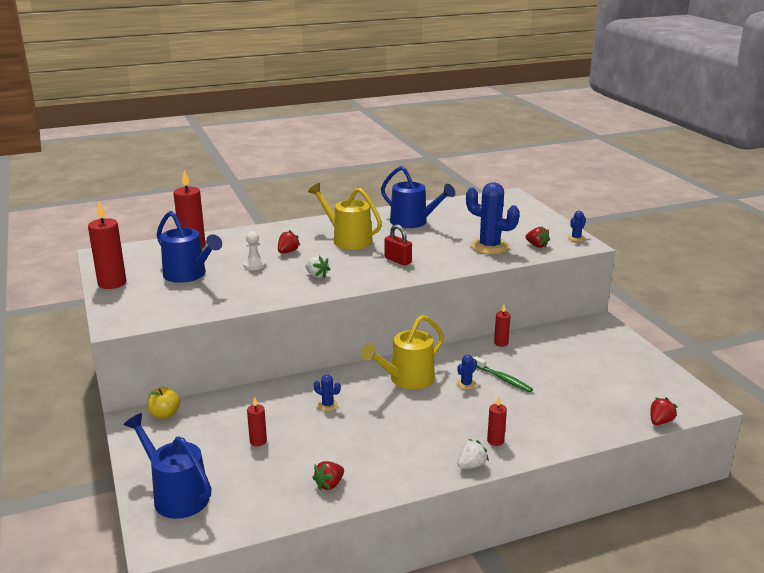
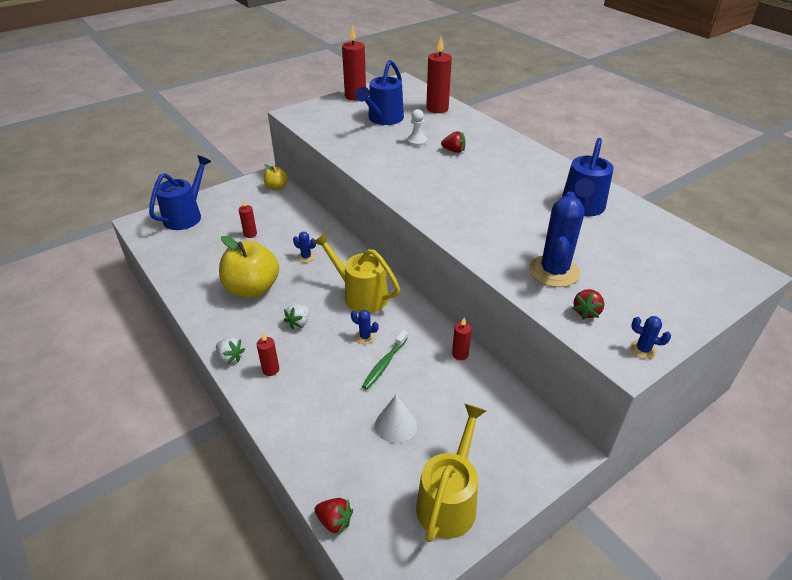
camera: 75 degrees right, 15 degrees up
white strawberry [305,255,331,278] -> white strawberry moved to [284,304,310,329]
yellow watering can [308,183,382,250] -> yellow watering can moved to [416,404,486,542]
red strawberry [312,461,344,490] -> none
blue cactus [314,375,341,411] -> blue cactus turned 75 degrees counterclockwise [293,232,316,263]
red padlock [385,224,412,266] -> none
none -> yellow apple [219,236,279,298]
none -> white cone [375,395,417,443]

